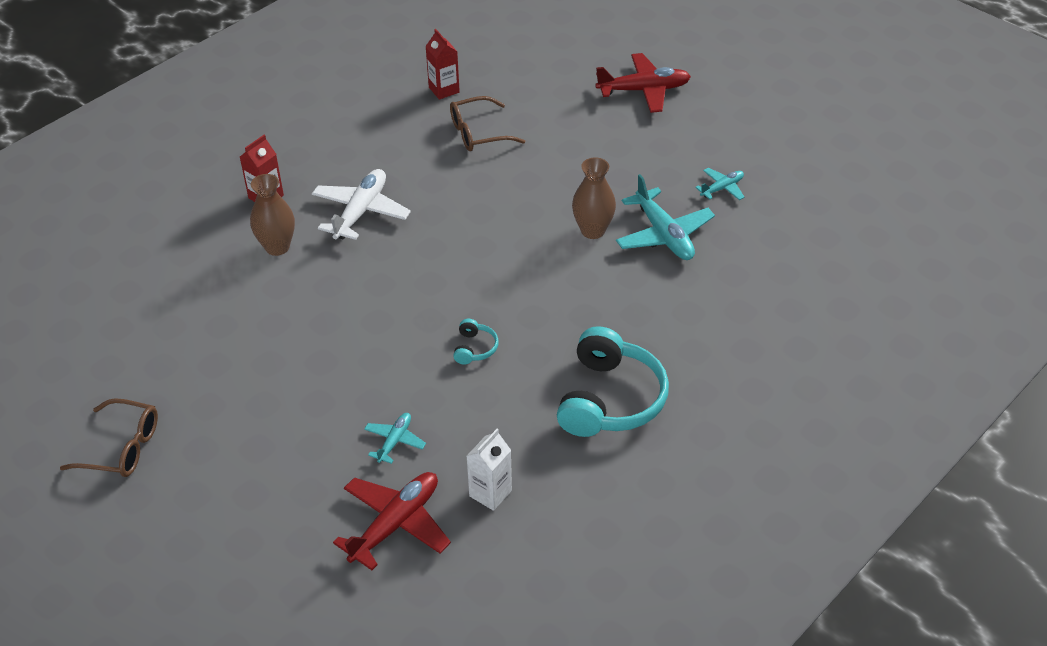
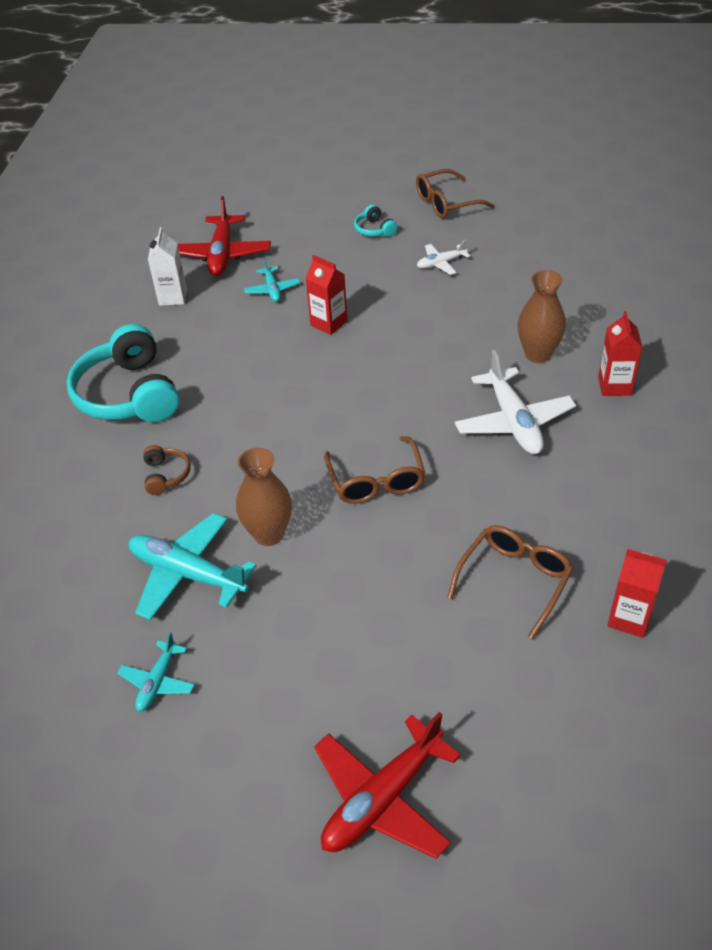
camera: 145 degrees right, 0 degrees up
turquoise headphones [453,319,498,364] -> turquoise headphones moved to [354,204,398,237]
none -> brown headphones [143,445,191,495]
none -> red carton [305,255,348,335]
none -> brown glasses [324,436,426,504]
none -> white plane [417,240,470,275]

